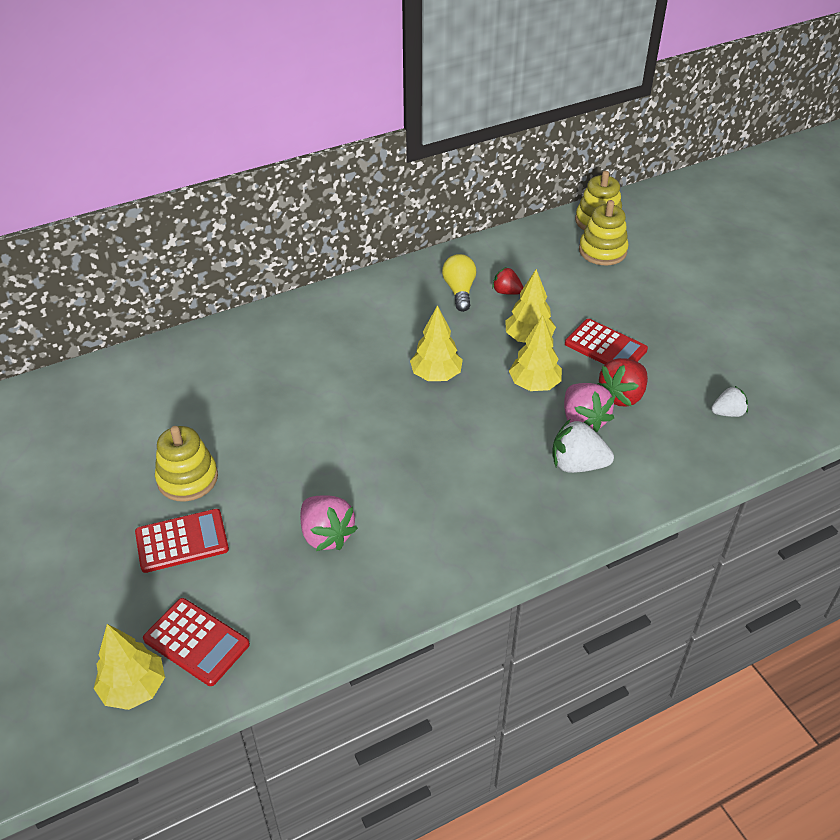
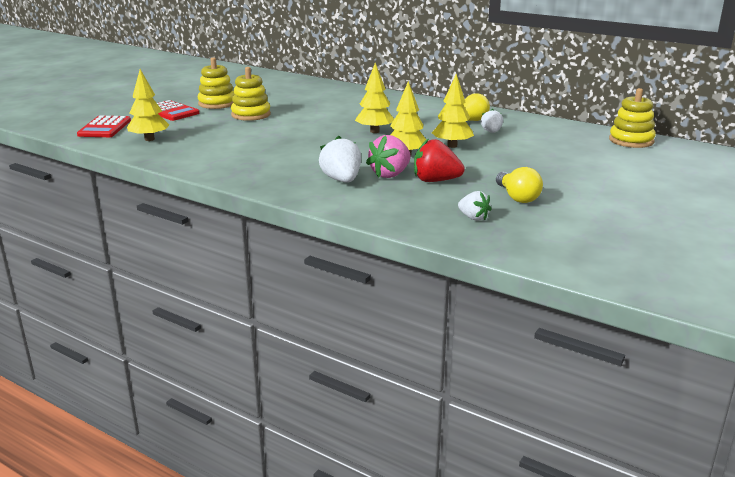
camera: 60 degrees right, 20 degrees down
yellow tree [94,624,165,710] -> yellow tree moved to [127,69,169,141]
pink strawberry [300,495,358,551] -> none
red strawberry [492,267,524,295] -> white strawberry [481,109,503,133]
red calculator [565,319,648,365] -> none
yellow stacking toy [579,200,629,265] -> yellow stacking toy moved to [231,67,271,121]
none -> yellow light bulb [496,167,543,203]

